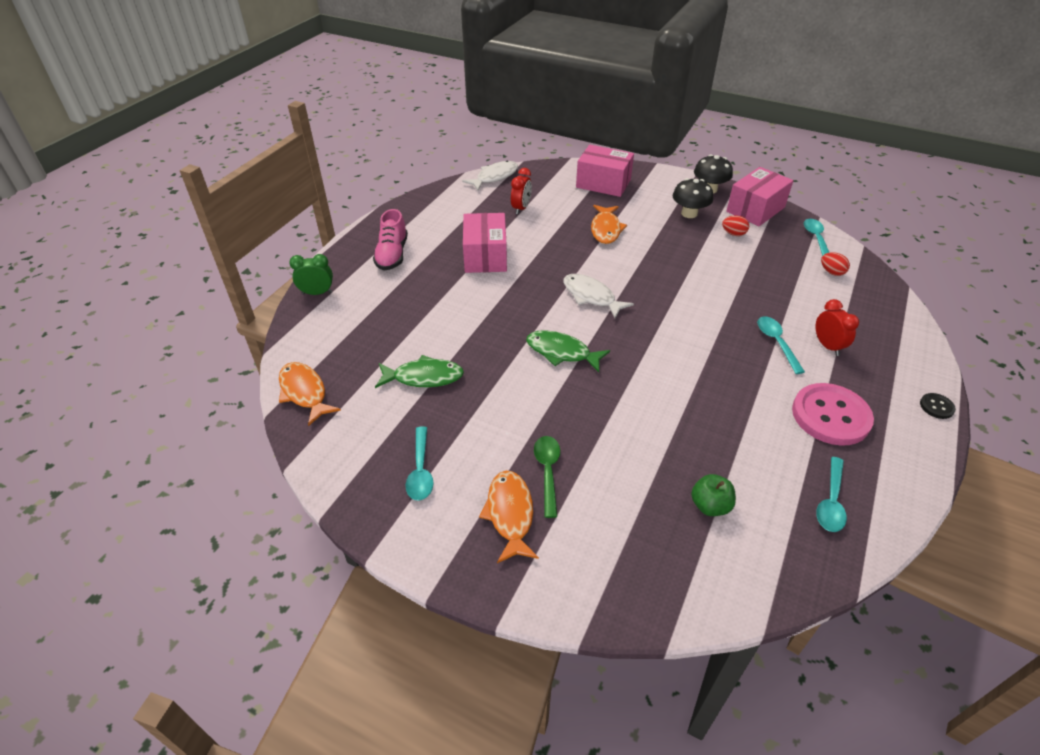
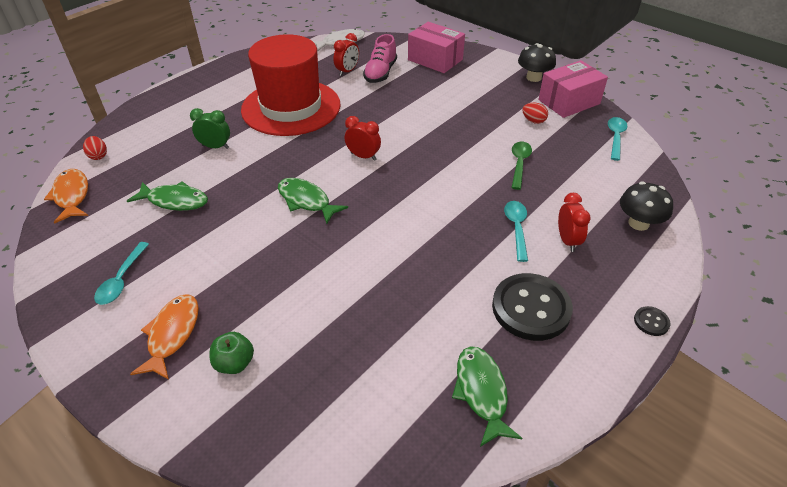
camera: 15 degrees right, 0 degrees up
green clock [289,254,333,295] -> green clock moved to [190,108,230,149]
pink shoe [373,209,408,270] -> pink shoe moved to [363,34,397,83]
pink box [463,213,507,273] -> red hat [241,34,340,136]
green spoon [534,436,560,518] -> green spoon moved to [511,142,532,190]
white fish [563,274,634,318] -> red clock [345,116,381,161]
orange fish [591,205,627,244] -> none
black mushroom [672,178,713,218] -> black mushroom moved to [620,182,673,231]
green apple [691,474,736,516] -> green apple moved to [210,332,254,374]
pink button [792,383,874,446] -> black button [492,273,573,341]
turquoise spoon [816,457,847,532] -> green fish [452,346,522,447]
red egg [821,252,850,276] -> red egg moved to [83,136,107,160]

